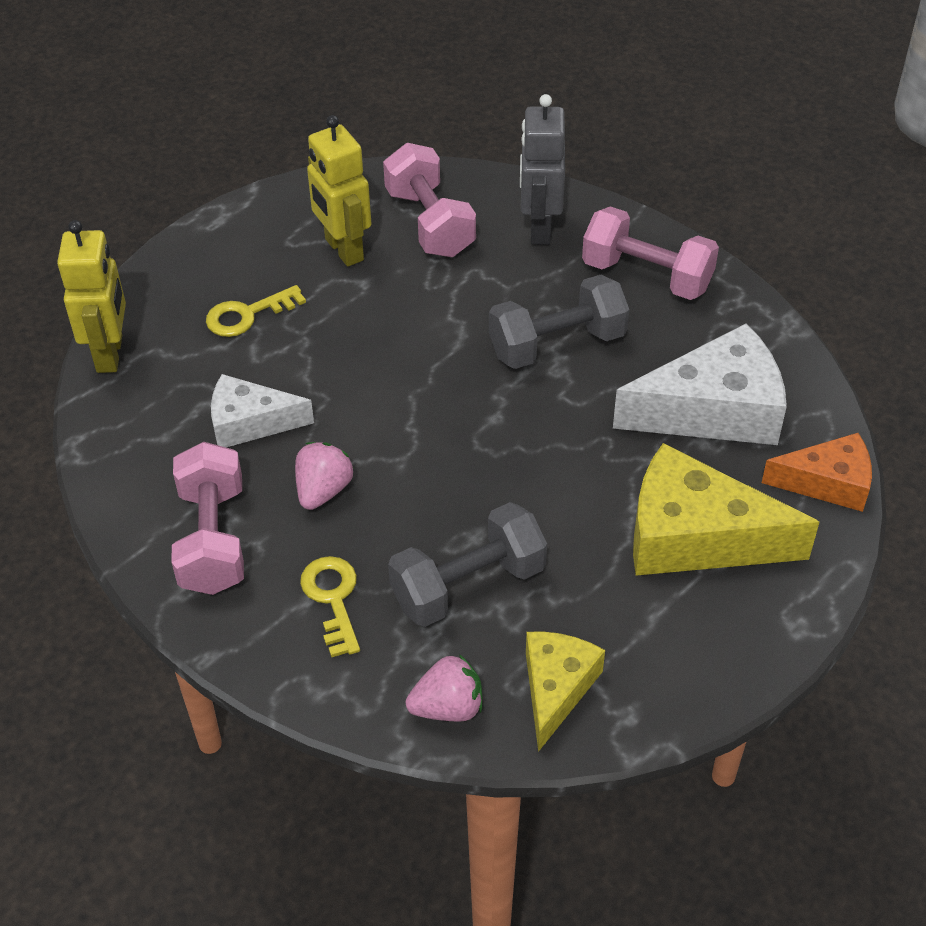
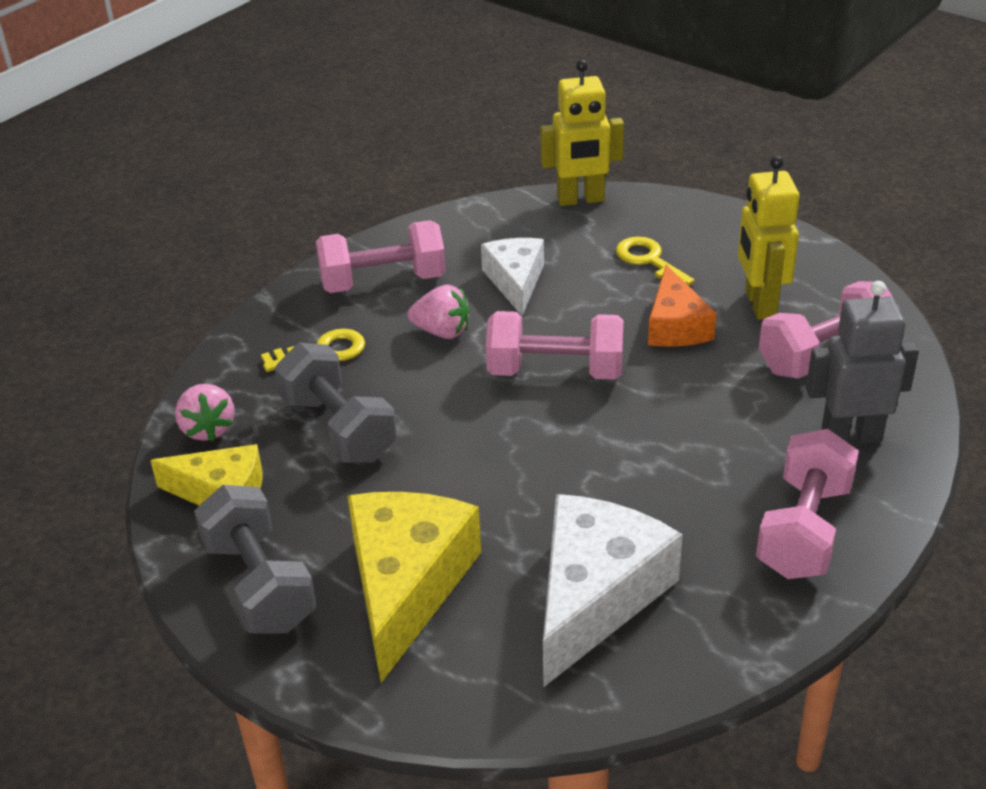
camera: 85 degrees right, 10 degrees down
yellow robot [307,115,371,267] -> yellow robot turned 60 degrees counterclockwise [738,156,800,320]
grey dumbbell [489,275,629,369] -> grey dumbbell moved to [194,485,317,634]
white cheese [613,323,787,445] -> white cheese turned 135 degrees counterclockwise [543,494,683,688]
orange cheese [762,433,872,512] -> orange cheese moved to [648,265,717,347]
none -> pink dumbbell [486,311,623,380]

